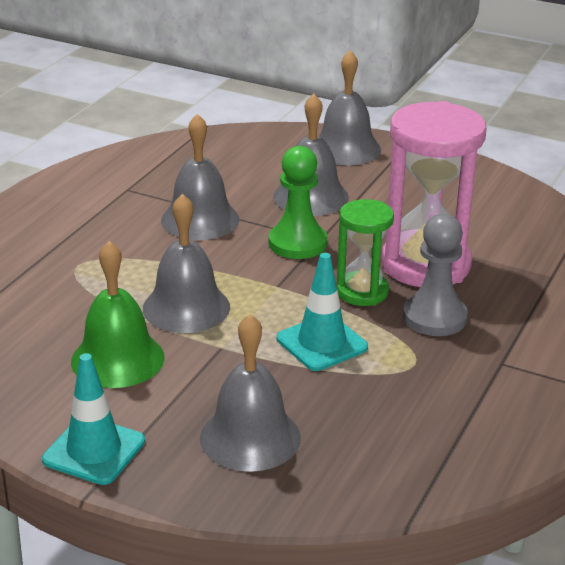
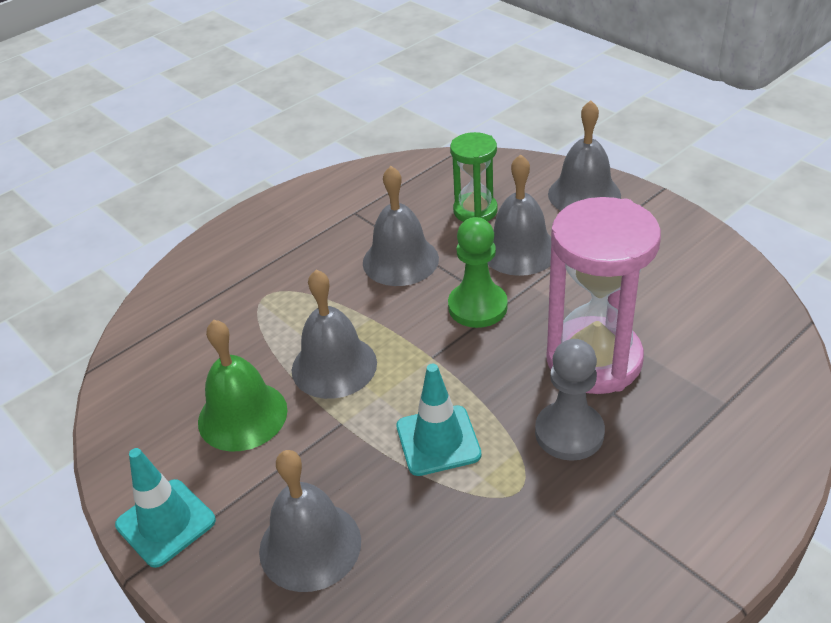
camera: 25 degrees right, 10 degrees up
green hourglass [337,199,394,306] -> green hourglass moved to [450,132,498,222]

